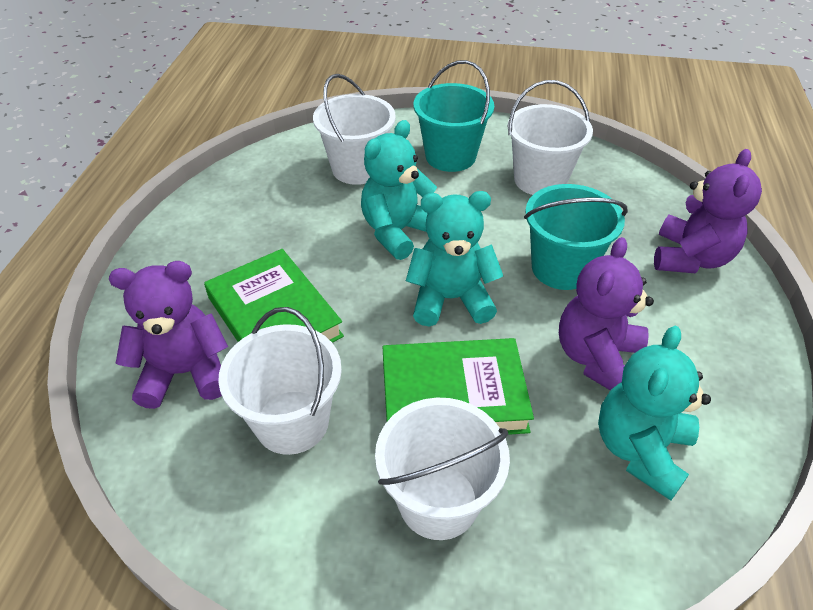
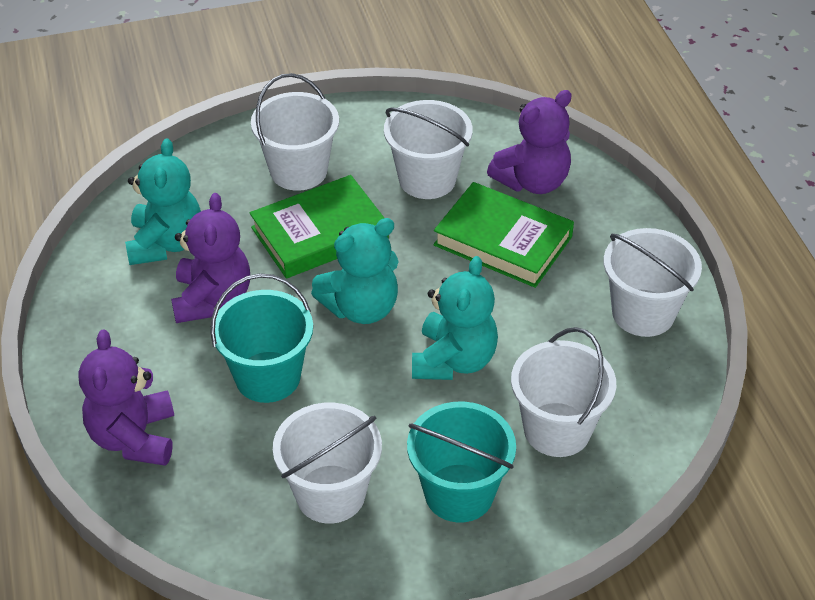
camera: 155 degrees right, 0 degrees up
none -> white bucket [604,228,702,337]

